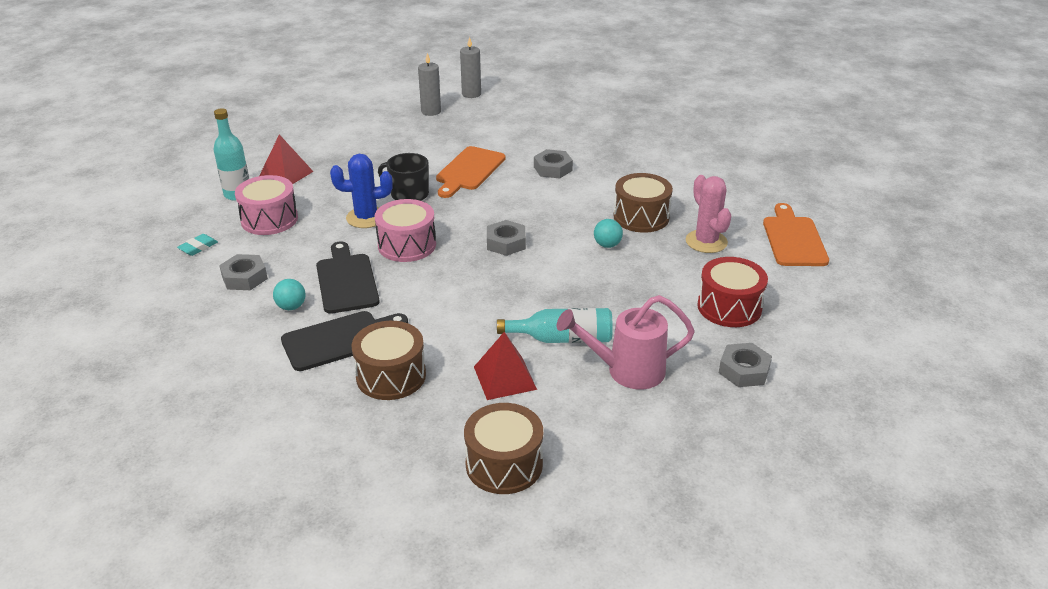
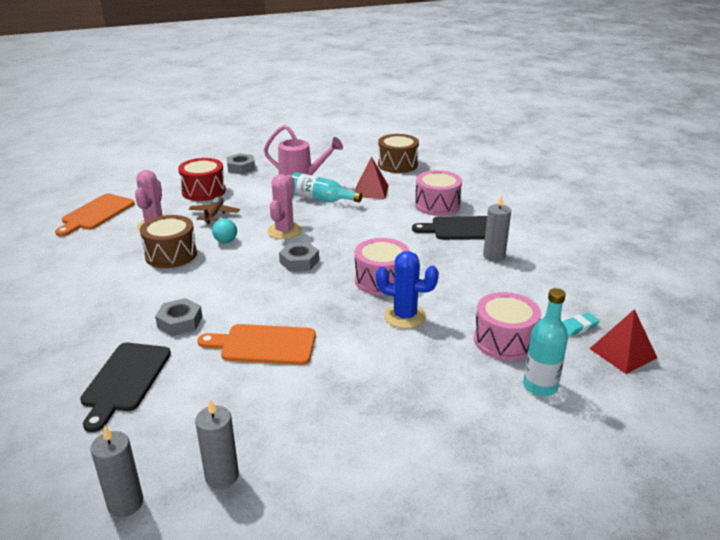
camera: 155 degrees left, 5 degrees down
grey nut [219,254,268,290] -> none
red pyramid [259,134,314,184] -> red pyramid moved to [589,309,657,374]
turquoise ball [273,279,306,310] -> grey candle [483,195,511,262]
black cutting board [316,241,379,314] -> black cutting board moved to [80,343,171,432]
brown drum [352,321,426,400] -> pink drum [415,170,462,216]
black mug [378,153,429,201] -> none
orange cutting board [436,146,505,198] -> orange cutting board turned 135 degrees counterclockwise [197,324,316,365]
none -> brown plane [189,196,240,224]
none -> pink cactus [267,174,302,239]

